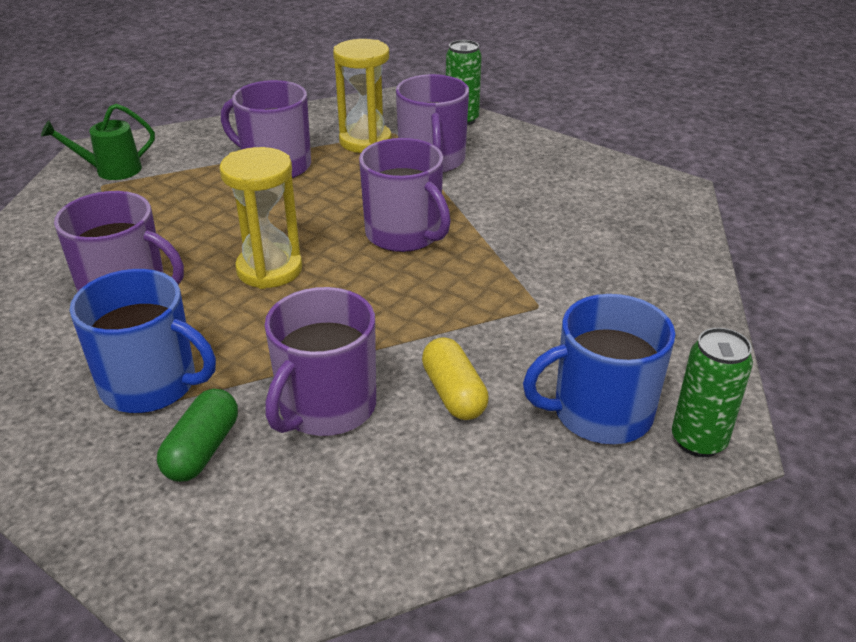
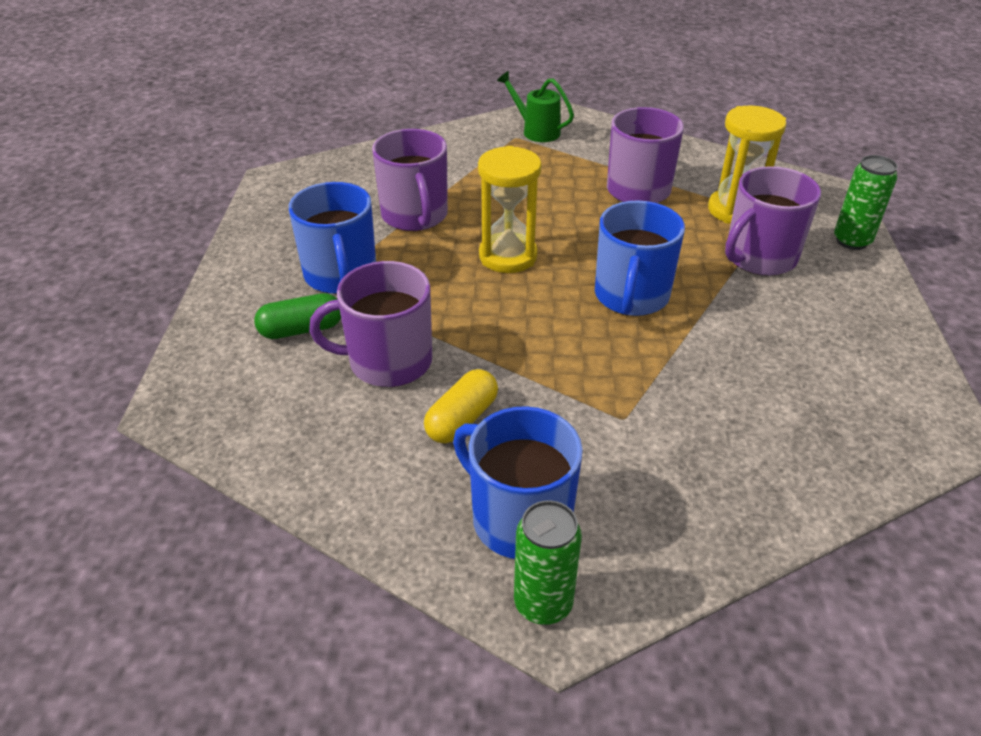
camera: 55 degrees right, 5 degrees up
purple mug [359,138,451,252] -> blue mug [595,201,685,316]

